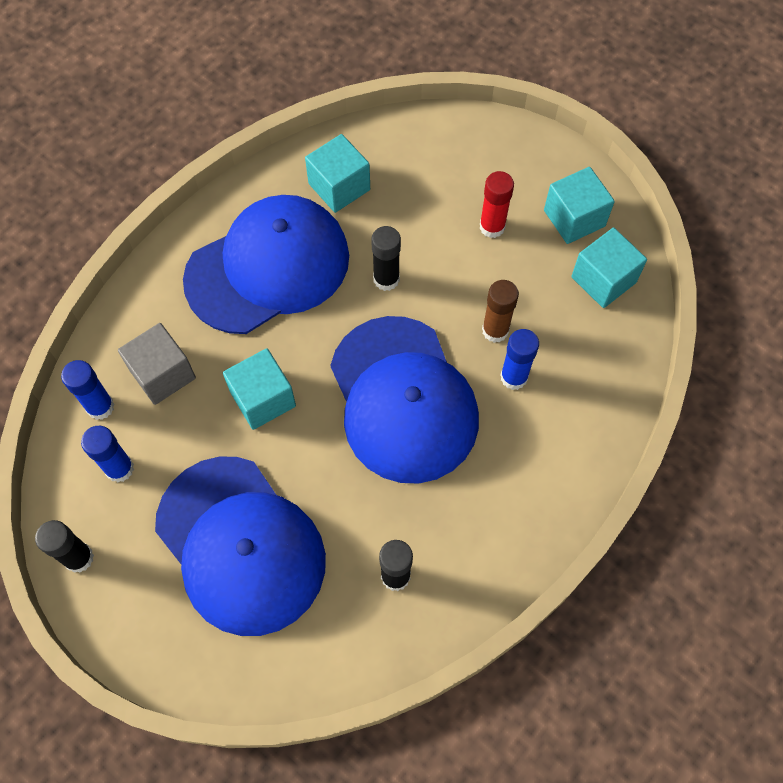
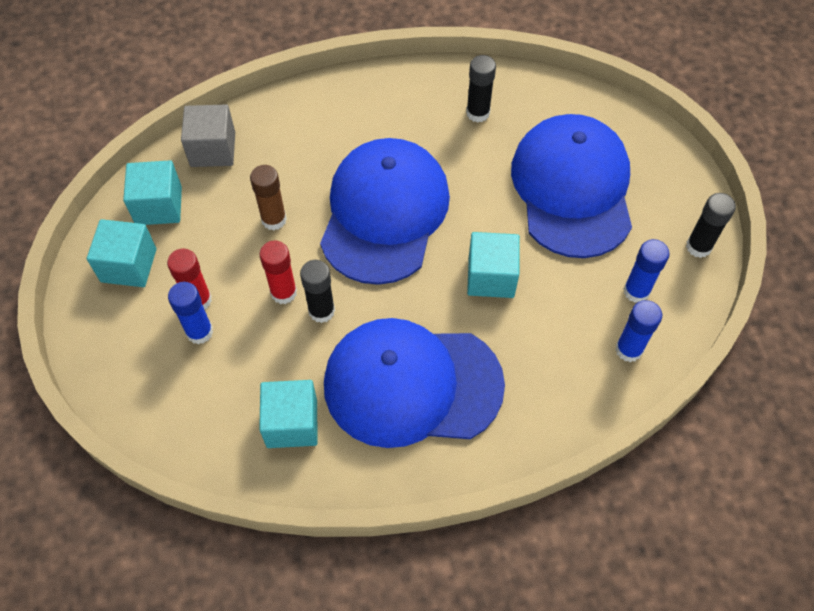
camera: 145 degrees left, 5 degrees down
grey cube [118,323,196,405] -> grey cube moved to [181,104,235,167]
blue glue stick [500,329,539,390] -> blue glue stick moved to [168,282,213,344]
none -> red glue stick [259,240,297,304]

